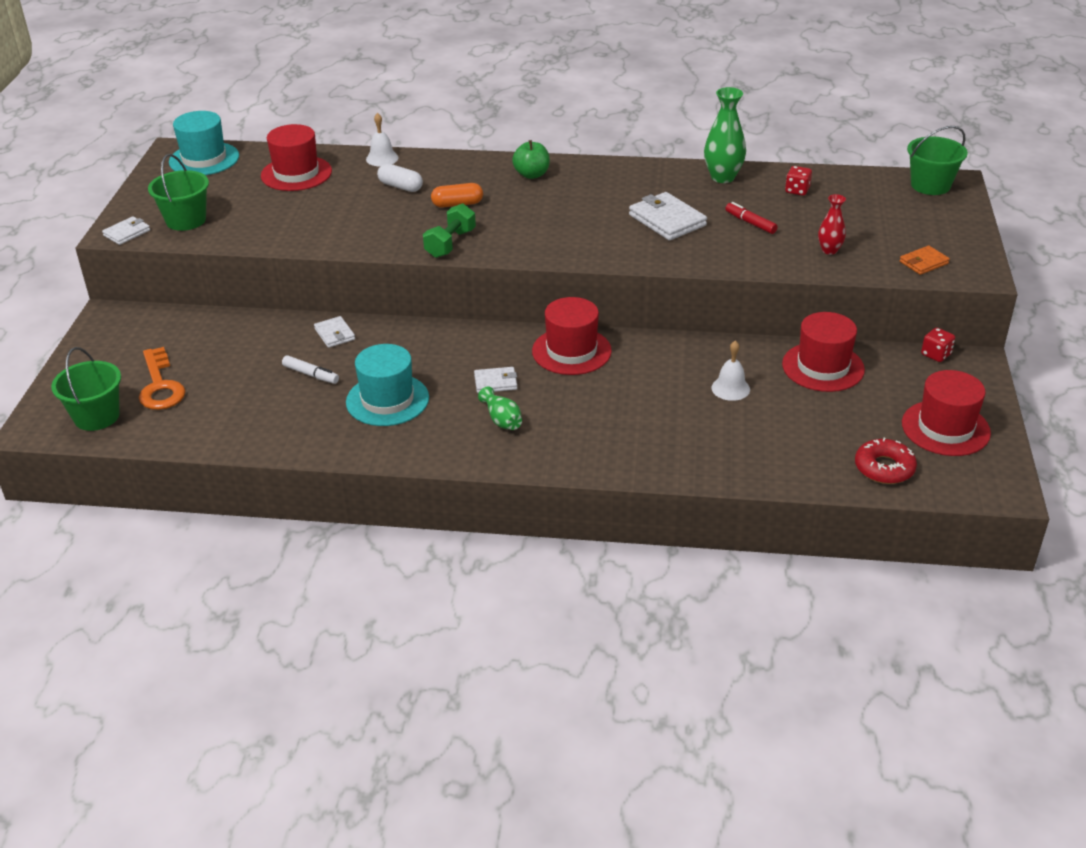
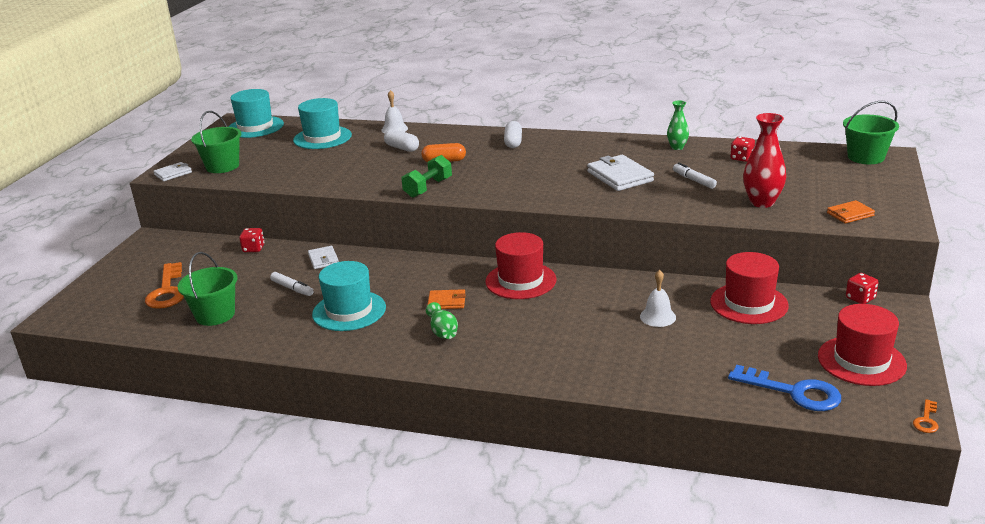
camera: 10 degrees right, 10 degrees down
green bucket [51,347,121,431] -> green bucket moved to [178,252,238,326]
red hat [261,124,332,191] -> turquoise hat [293,98,352,149]
white wallet [474,367,517,393] -> orange wallet [427,289,466,309]
green apple [512,140,550,179] -> white capsule [504,121,522,148]
green vase [704,87,746,183] -> green vase [667,100,689,150], size x0.60
red marker [725,202,778,234] -> white marker [673,162,717,189]
red vase [818,194,846,255] -> red vase [743,113,786,208], size x1.68
red donut [855,437,917,484] -> blue key [728,365,841,411]
none -> red dice [239,228,265,252]
none -> orange key [913,399,938,433]

